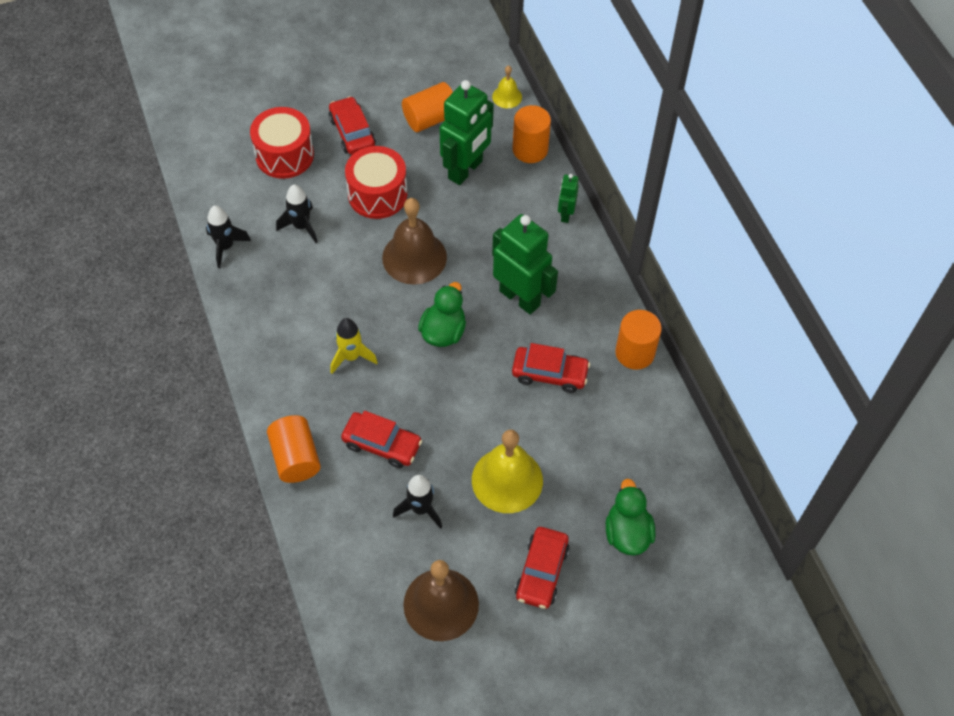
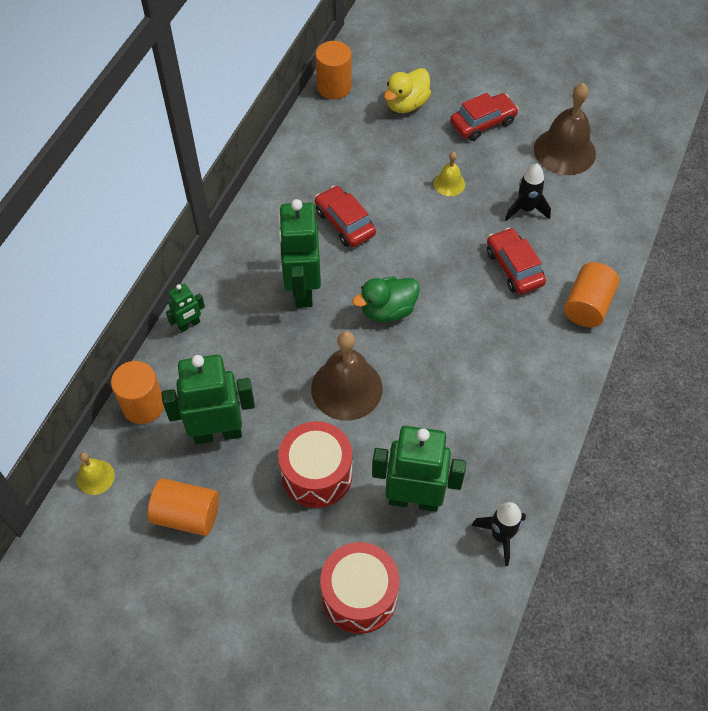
camera: 135 degrees left, 0 degrees up
black rocket [276,184,317,243] -> green robot [372,426,466,512]
red car [329,96,376,155] -> none
yellow rocket [331,318,378,374] -> none
yellow bell [472,429,543,513] -> yellow bell [434,152,465,196], size x0.50
green duck [606,478,655,556] -> yellow duck [384,68,431,113]
orange cylinder [615,310,662,370] -> orange cylinder moved to [315,41,351,99]

